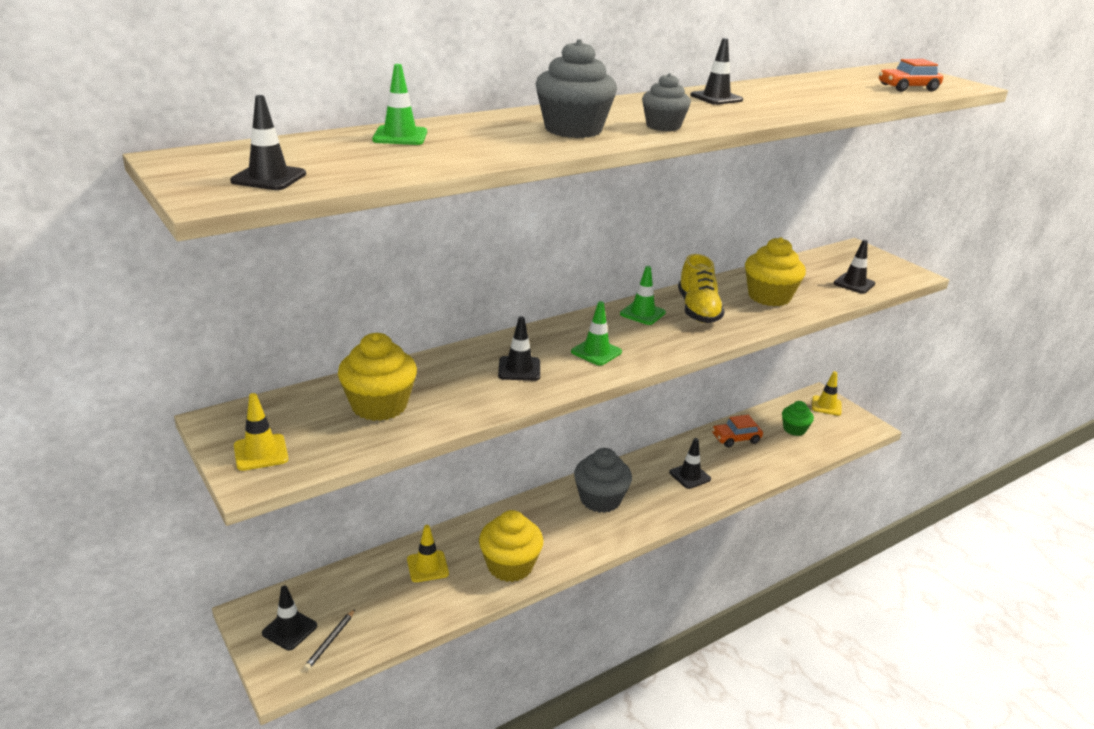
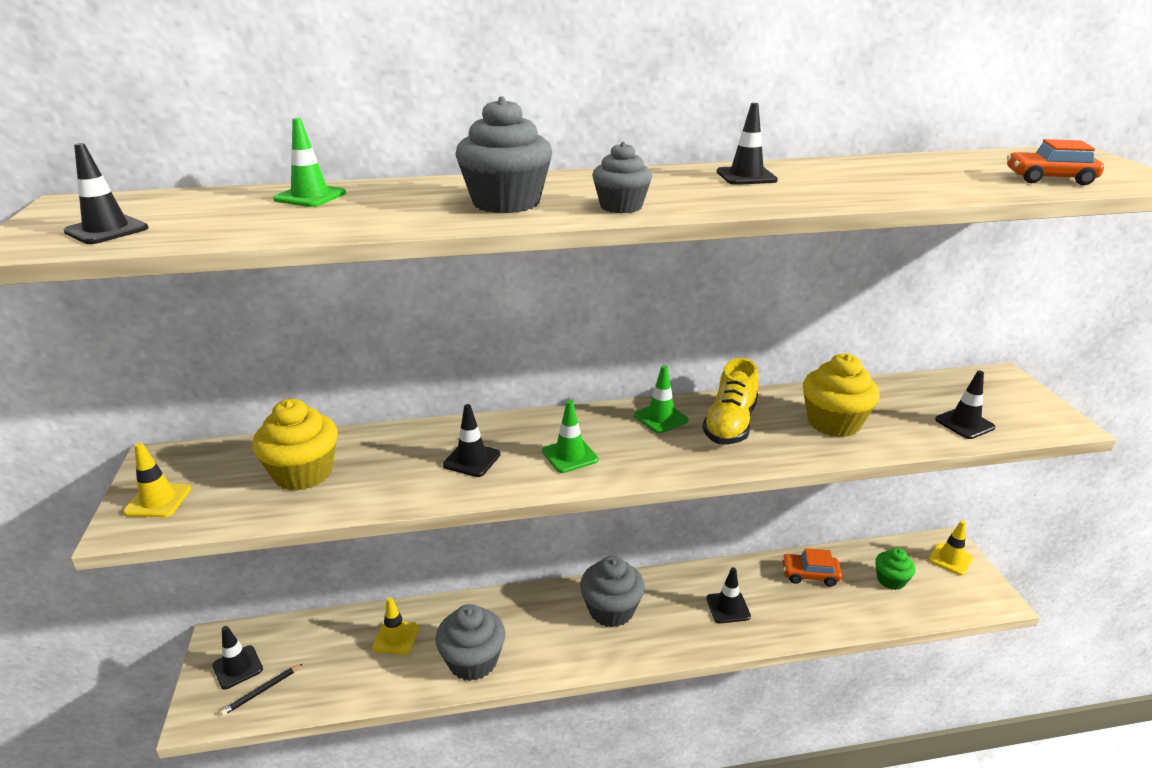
camera: 25 degrees right, 0 degrees up
yellow cupcake [479,510,543,582] -> grey cupcake [435,604,505,681]

